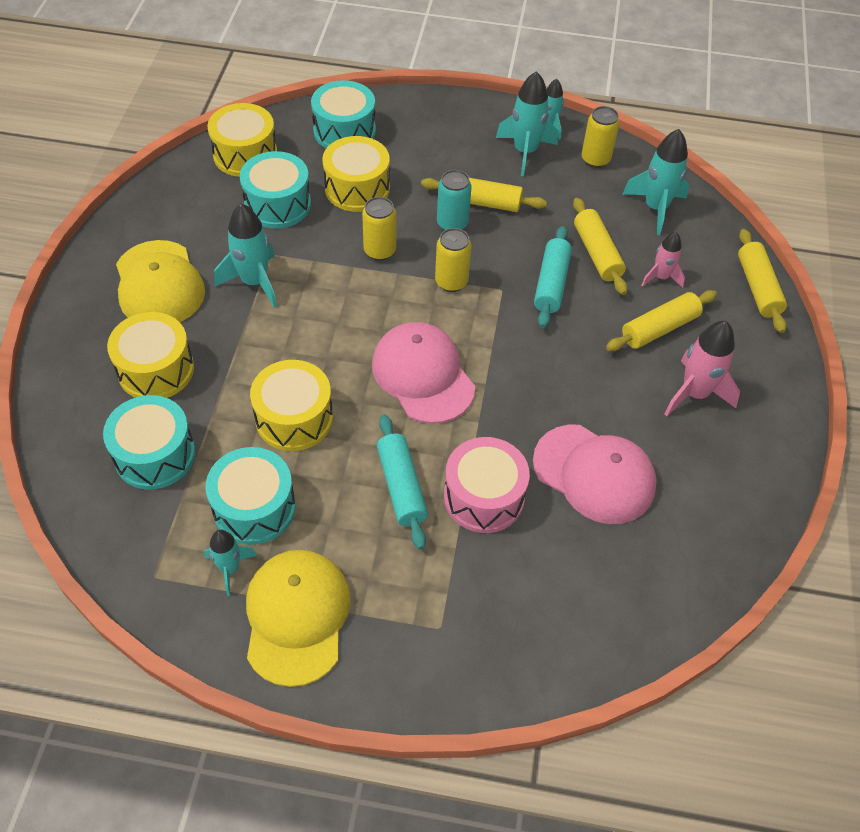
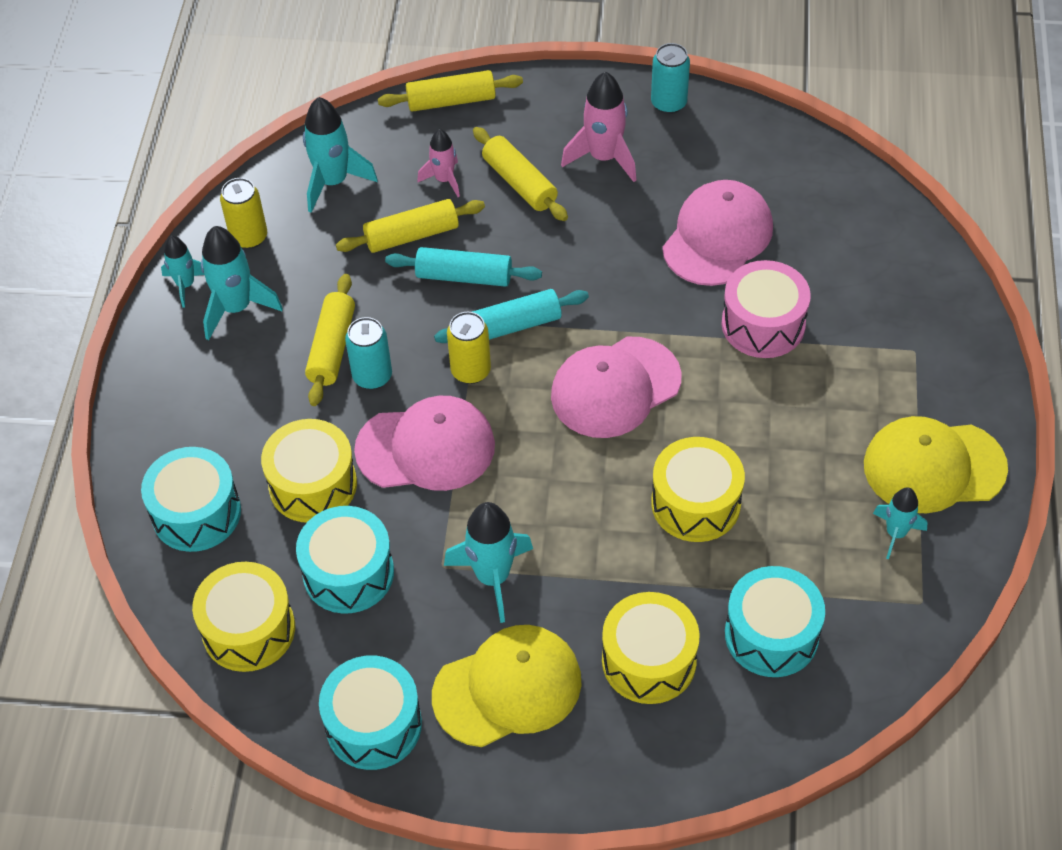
camera: 90 degrees left, 0 degrees up
turquoise drum [206,447,296,545] -> turquoise drum moved to [319,655,422,770]
yellow can [362,197,396,261] -> pink cap [354,396,495,491]
turquoise rolling pin [377,414,428,550] -> turquoise rolling pin moved to [434,289,589,343]
none -> turquoise can [651,43,690,114]

